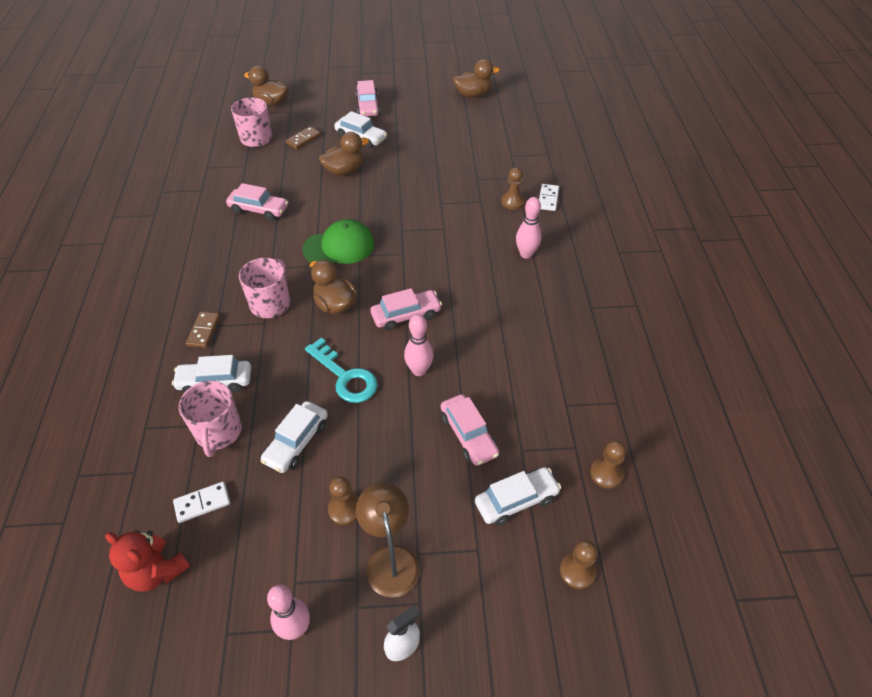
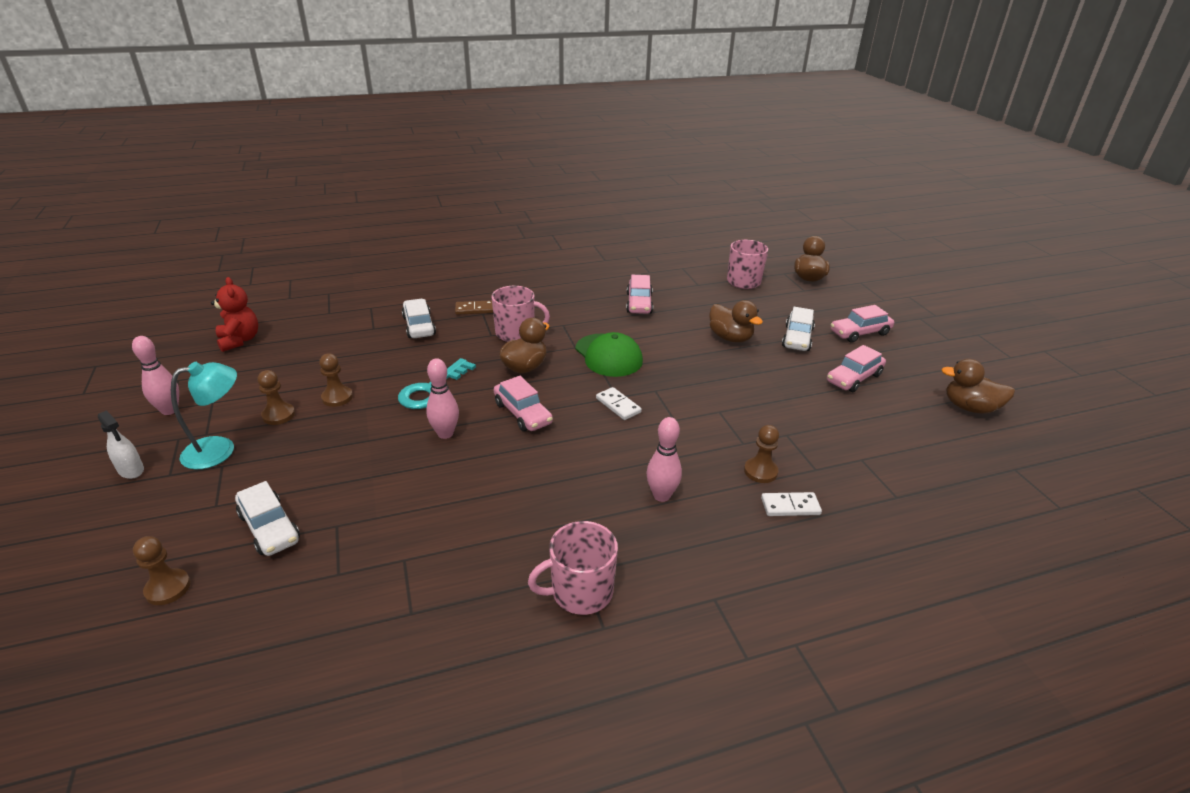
camera: 75 degrees right, 15 degrees down
red teddy bear [105,530,190,592] -> red teddy bear turned 135 degrees clockwise [211,277,258,352]
white domino [173,482,230,523] -> white domino moved to [596,387,642,420]
pink mug [179,381,242,457] -> pink mug moved to [528,521,618,615]
white car [260,401,328,473] -> none
brown domino [286,126,321,149] -> none
brown lamp [356,483,420,598] -> turquoise lamp [171,362,237,469]
pink car [441,394,499,466] -> pink car moved to [827,345,886,392]
brown duck [453,59,500,98] -> brown duck turned 135 degrees clockwise [941,359,1015,413]
brown pawn [590,440,626,489] -> brown pawn moved to [319,353,353,407]

